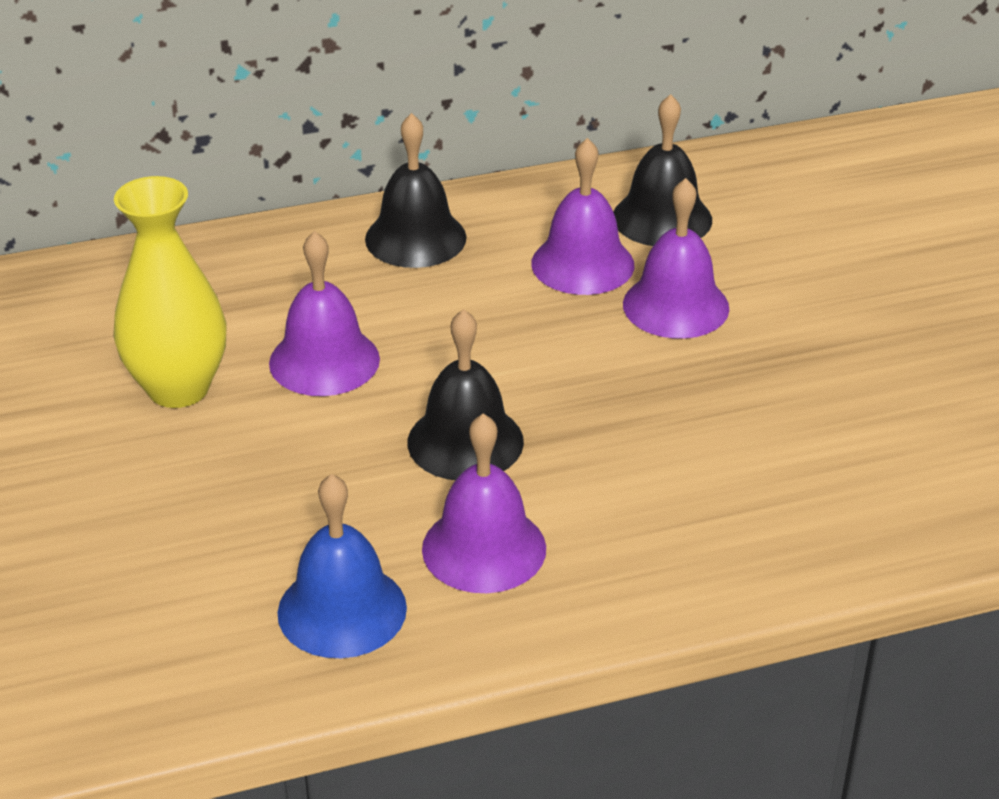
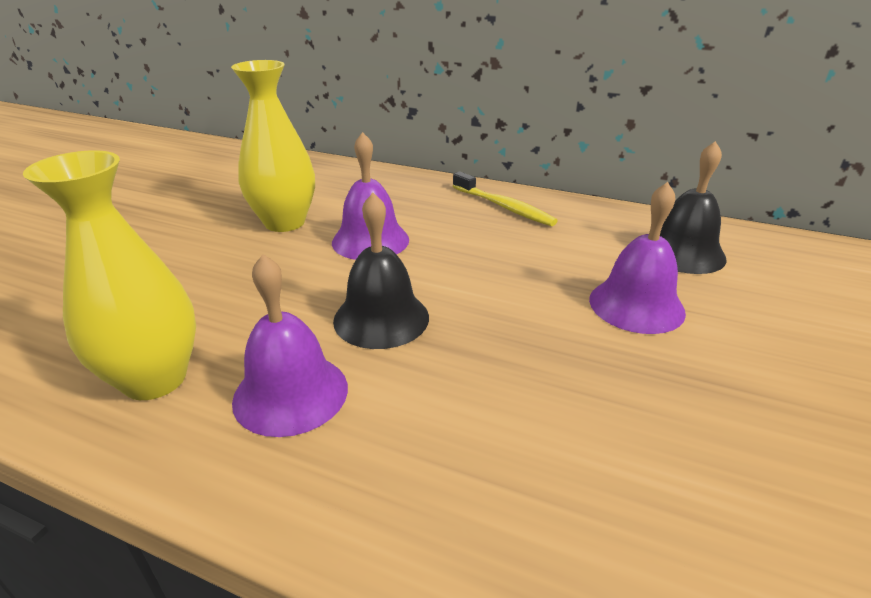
camera: 40 degrees right, 5 degrees down
blue bell [277,474,407,658] -> yellow vase [23,150,196,400]
black bell [365,113,467,268] -> yellow toothbrush [453,171,558,226]
purple bell [531,138,634,295] -> none

